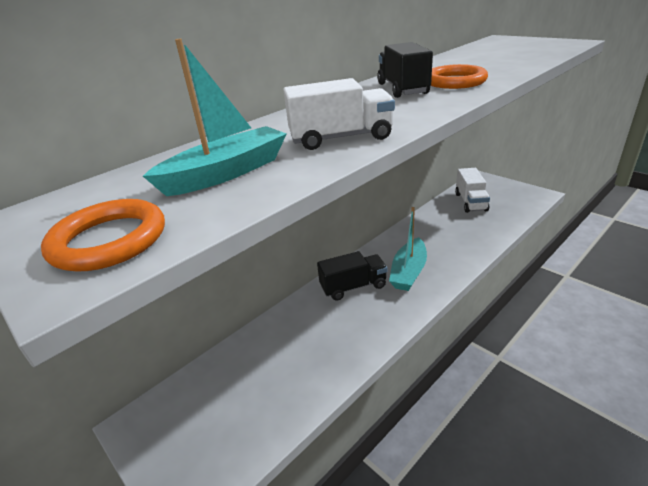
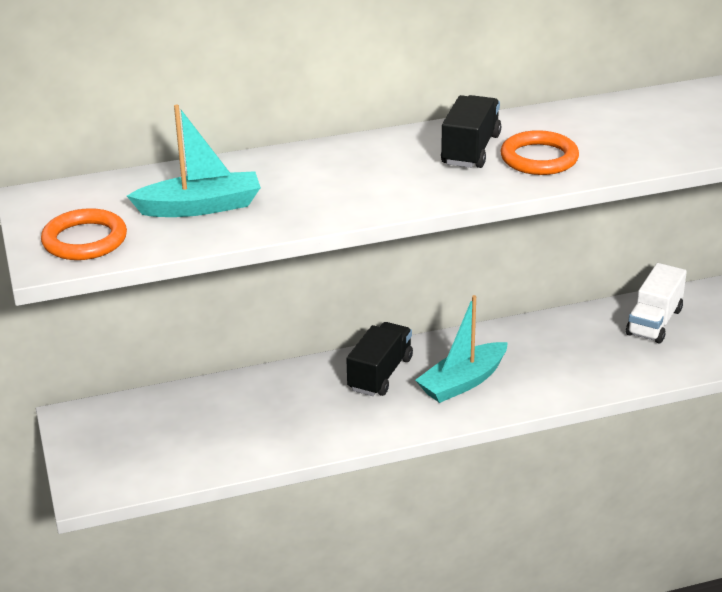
camera: 25 degrees right, 0 degrees up
white truck [284,78,395,150] -> none
black truck [317,251,387,301] -> black truck turned 75 degrees counterclockwise [346,322,413,396]

